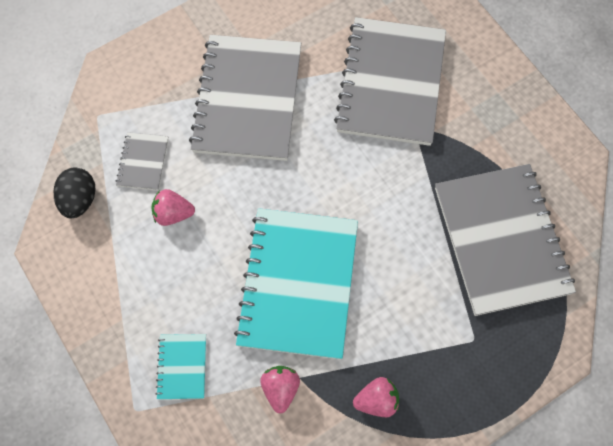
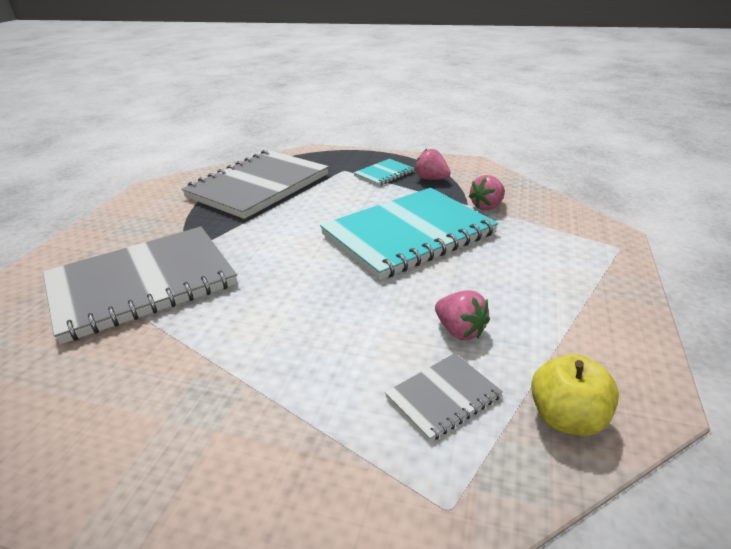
camera: 130 degrees left, 35 degrees down
black egg [54,168,95,219] -> yellow apple [531,354,619,436]
turquoise notebook [156,334,206,399] -> turquoise notebook moved to [354,159,414,186]
grey notebook [189,35,301,161] -> none

